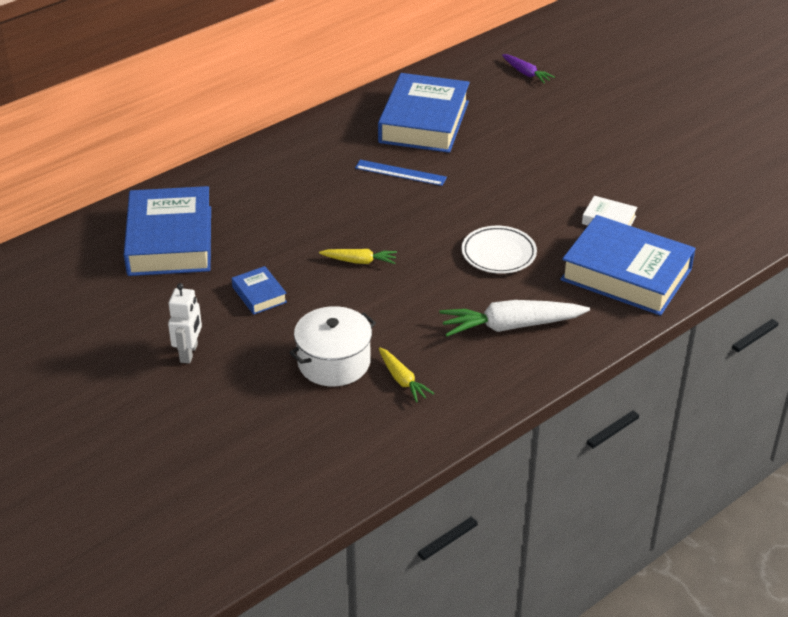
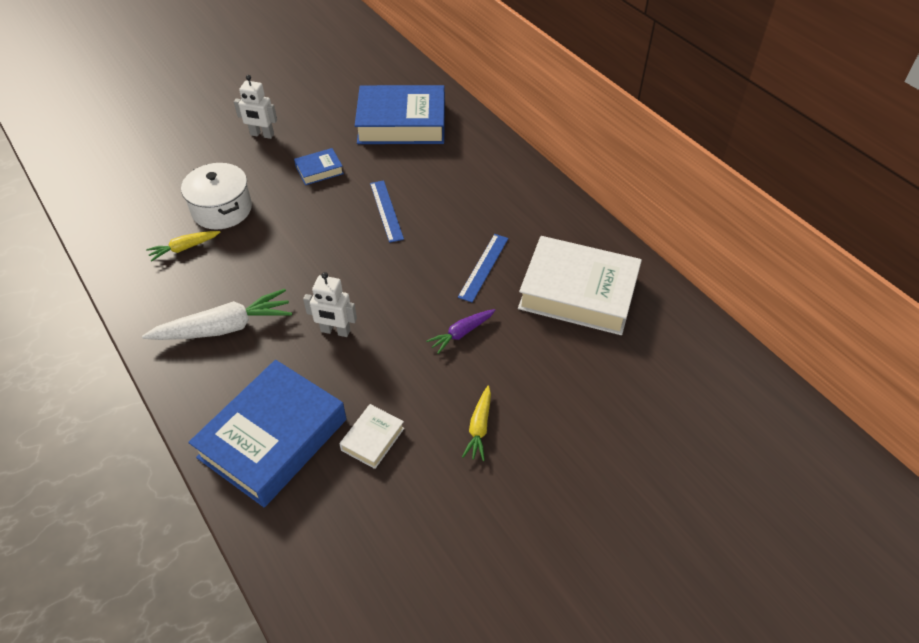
camera: 95 degrees right, 10 degrees up
yellow carrot [319,249,397,264] -> yellow carrot moved to [462,386,491,461]
blue book [378,73,470,153] -> white book [518,236,642,335]
white carrot [439,300,590,337] -> white carrot turned 75 degrees clockwise [142,289,292,340]
white plate [462,226,537,274] -> white robot [303,272,357,337]
purple carrot [502,54,555,83] -> purple carrot moved to [426,309,495,354]
none -> blue ruler [370,180,404,243]

